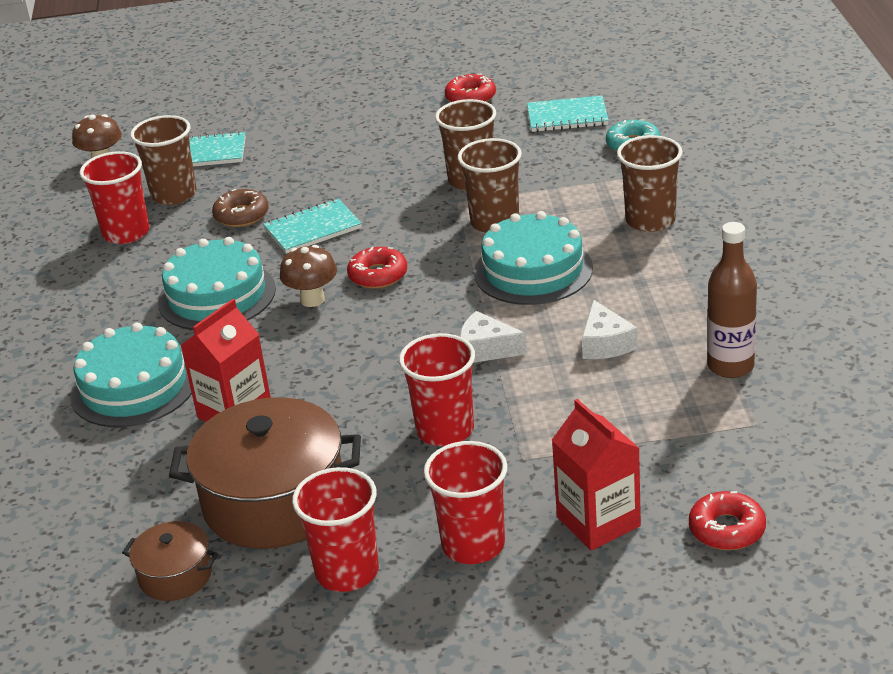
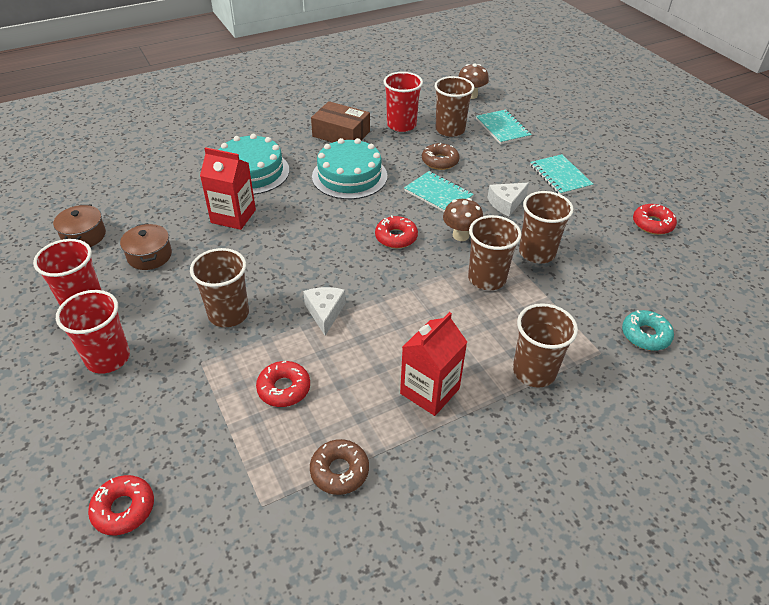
camera: 65 degrees right, 10 degrees up
brown pot [169,397,361,549] -> brown pot [120,223,172,270], size x0.49
brown mushroom [280,245,337,307] -> brown mushroom moved to [443,198,483,241]
red cup [399,333,475,446] -> brown cup [190,248,249,327]
turquoise cake [474,211,593,305] -> none
turquoise notebook [527,96,609,132] -> turquoise notebook moved to [530,154,593,195]
red carton [552,399,641,551] -> red carton moved to [400,312,467,416]
white cheese [582,300,638,359] -> white cheese moved to [487,183,529,216]
brown bottle [707,222,757,378] -> brown donut [310,439,369,495]
none -> red donut [256,361,310,407]
none -> brown box [311,101,370,142]

